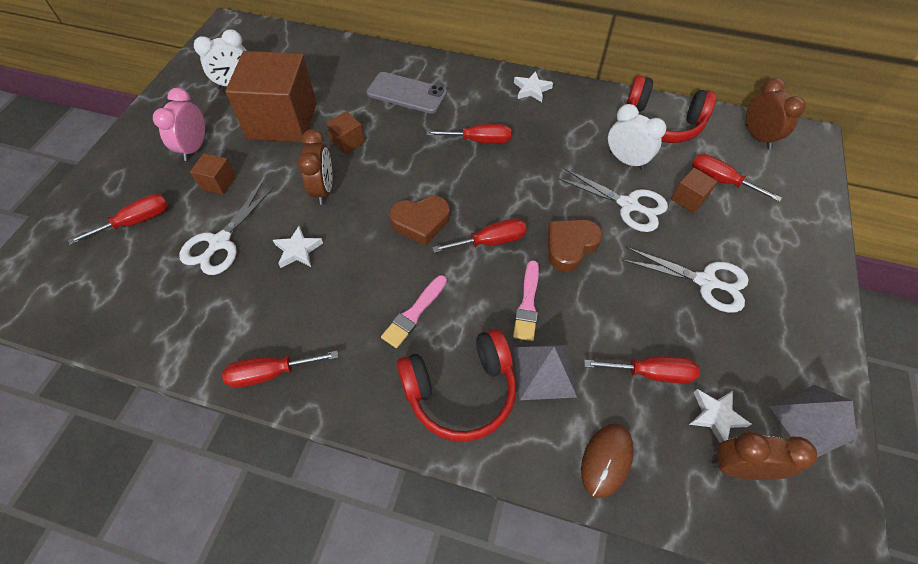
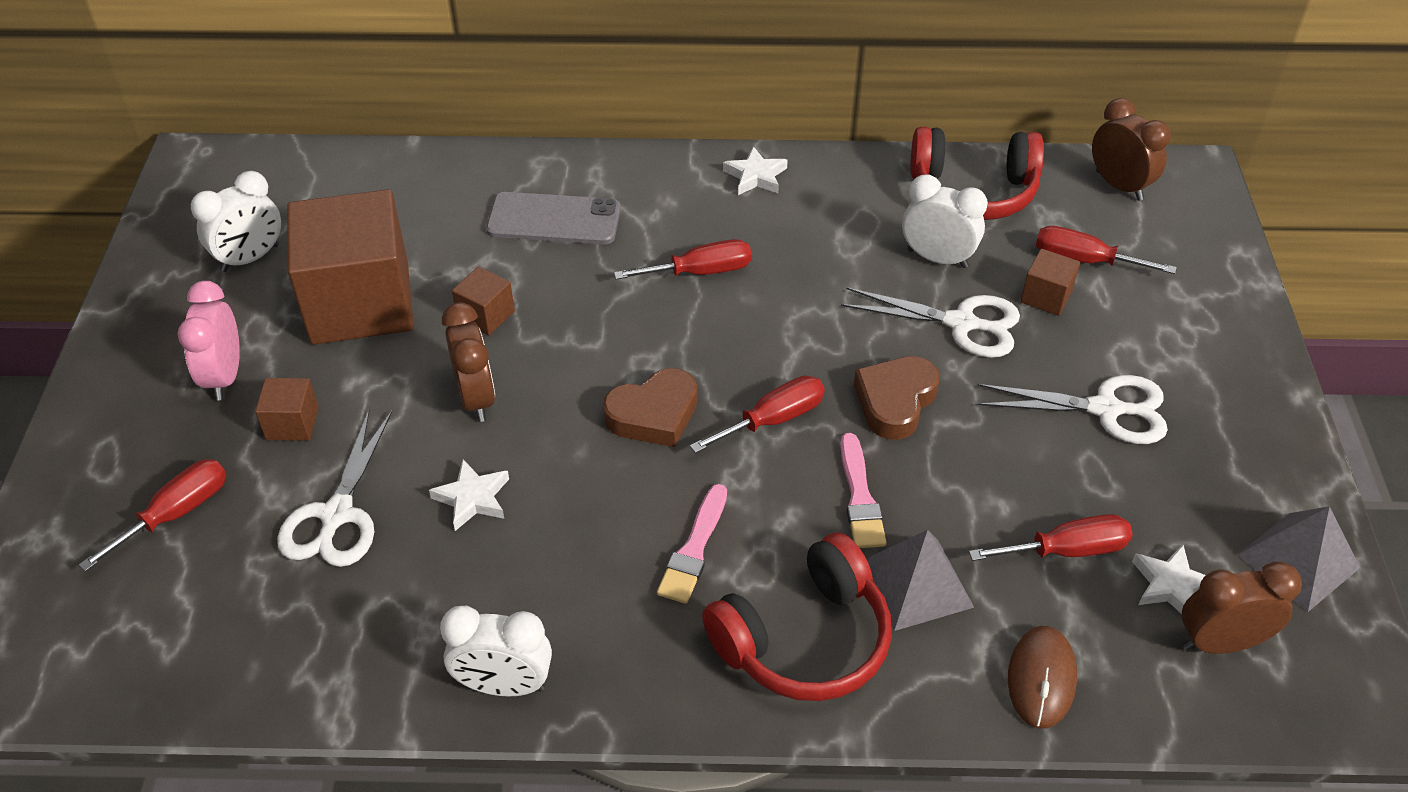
camera: 15 degrees left, 10 degrees down
red screwdriver [222,351,338,388] -> white clock [440,606,552,697]

